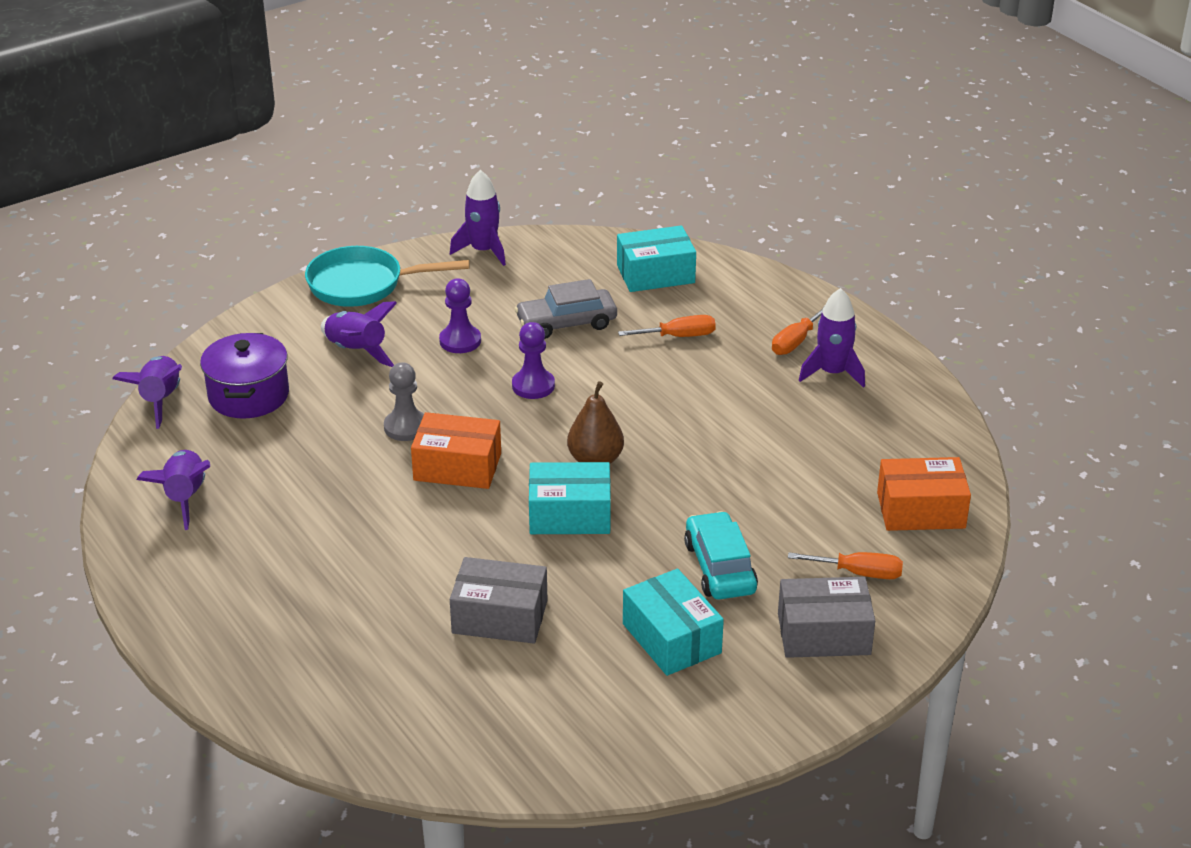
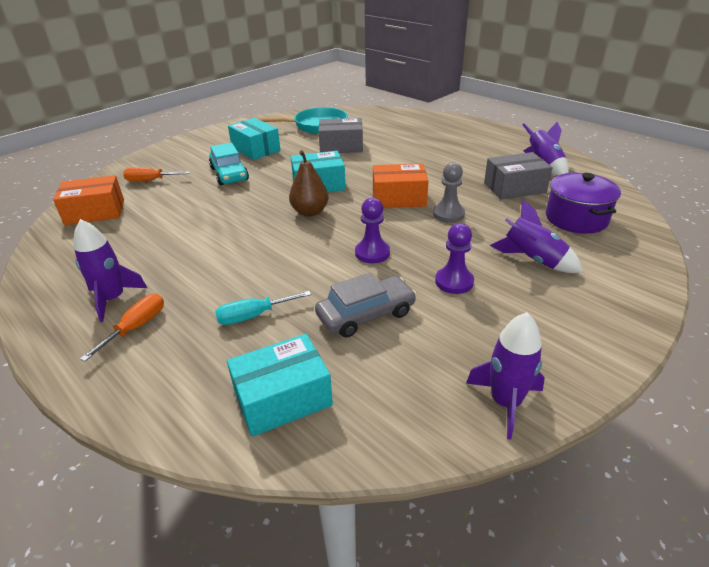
camera: 170 degrees right, 0 degrees up
purple rocket [112,356,182,429] -> none
turquoise pan [305,246,469,307] -> turquoise pan moved to [257,107,348,134]
orange screwdriver [618,315,716,337] -> turquoise screwdriver [215,291,311,325]
grey box [778,577,875,658] -> grey box moved to [484,152,553,200]

